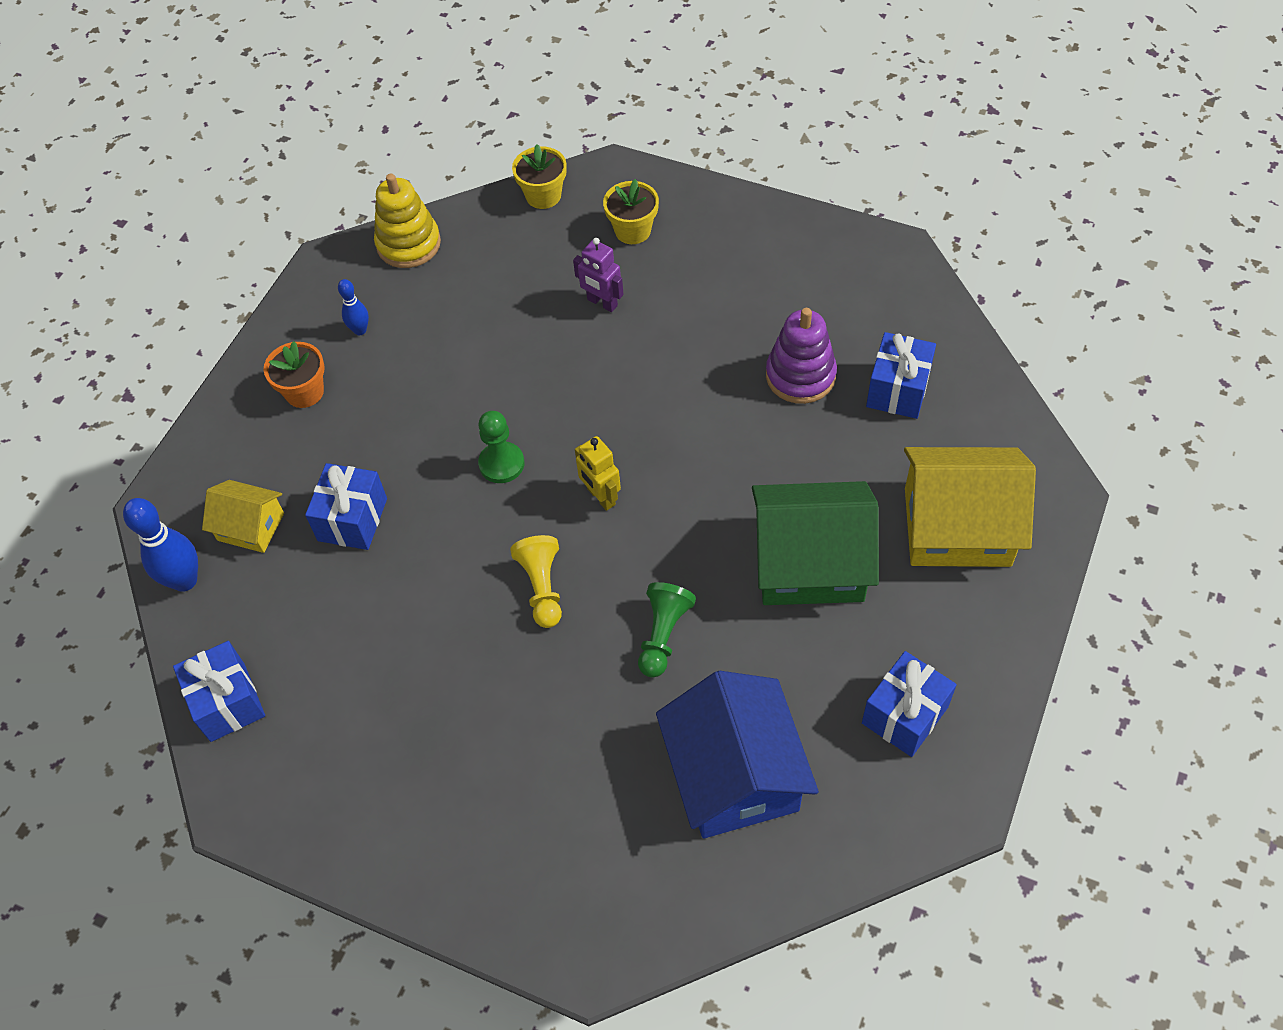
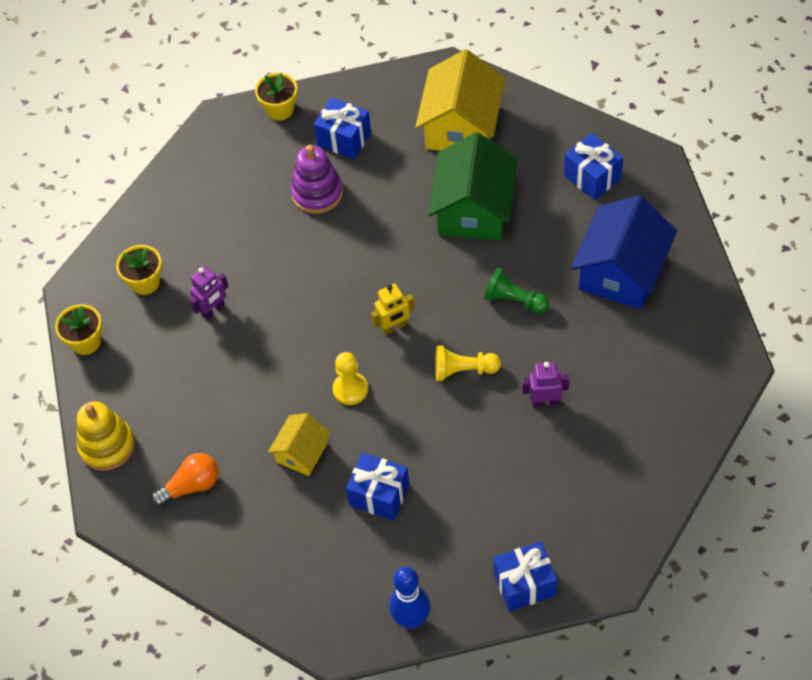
camera: 80 degrees left, 0 degrees up
yellow house [202,480,284,553] -> yellow house moved to [268,413,331,476]
orange flower pot [264,341,325,408] -> none
blue bowling pin [338,279,369,335] -> orange light bulb [151,453,219,507]
green pawn [478,411,524,483] -> yellow pawn [333,352,368,405]
blue house [656,671,819,839] -> blue house turned 60 degrees counterclockwise [571,196,677,310]
none -> yellow flower pot [255,73,297,121]
none -> purple robot [522,362,569,408]

